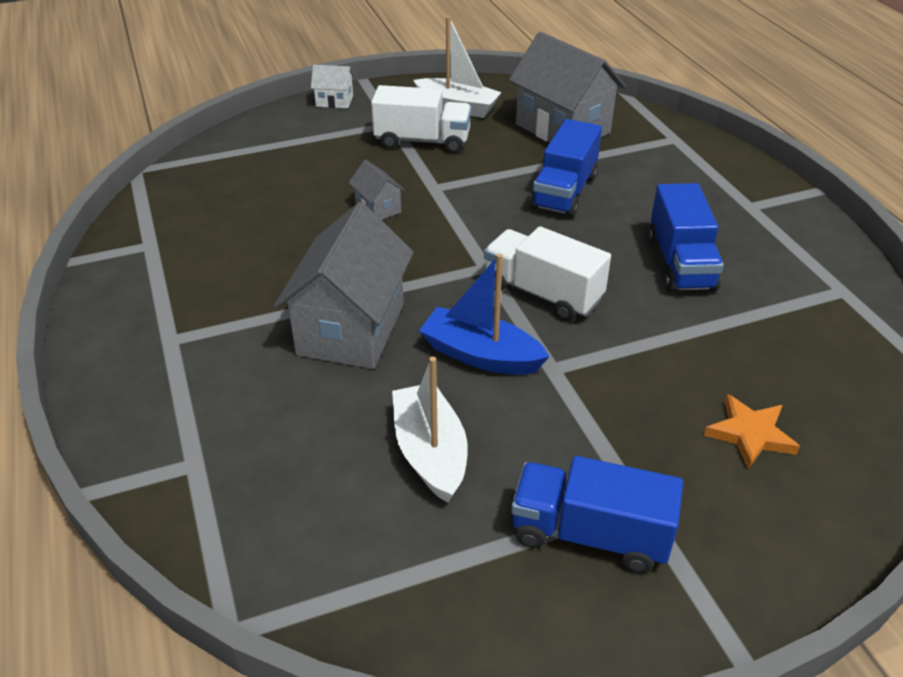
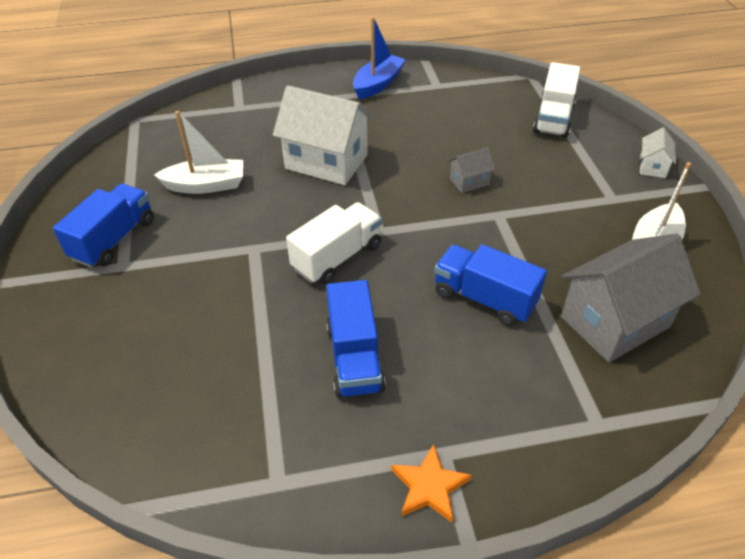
camera: 100 degrees right, 5 degrees up
grey house [274,202,414,369] -> white house [273,85,374,185]
white truck [371,85,471,153] -> white truck moved to [533,62,580,138]
blue boat [419,254,550,375] -> blue boat moved to [353,17,406,99]
blue truck [648,183,724,292] -> blue truck turned 105 degrees counterclockwise [326,280,386,398]
orange star [704,394,800,469] -> orange star moved to [392,444,472,523]

